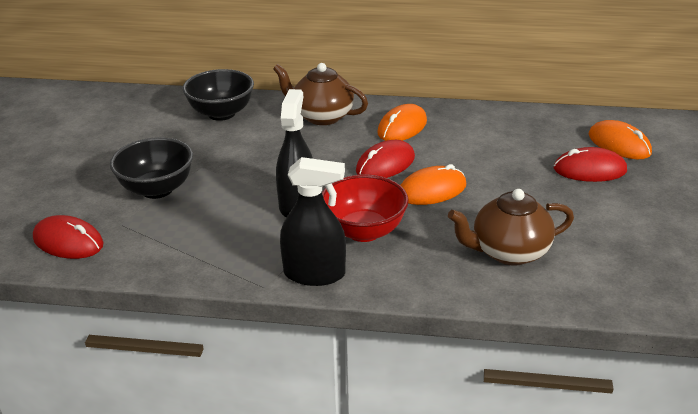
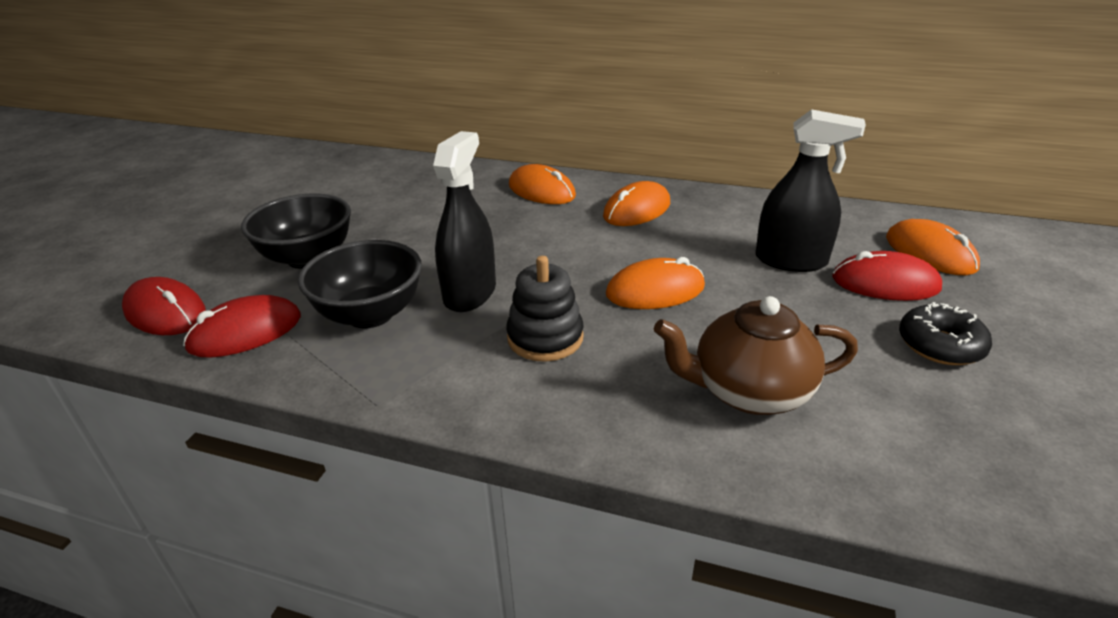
camera: 10 degrees right, 0 degrees up
black bowl [183,69,254,121] -> black bowl moved to [298,240,422,329]
brown teapot [273,63,368,125] -> orange mouse [509,164,576,204]
black spray bottle [280,157,346,286] -> black spray bottle moved to [755,109,866,272]
red bowl [322,174,409,242] -> black stacking toy [506,256,584,362]
red mouse [356,140,415,178] -> red mouse moved to [183,295,301,358]
none -> black donut [899,302,992,365]

